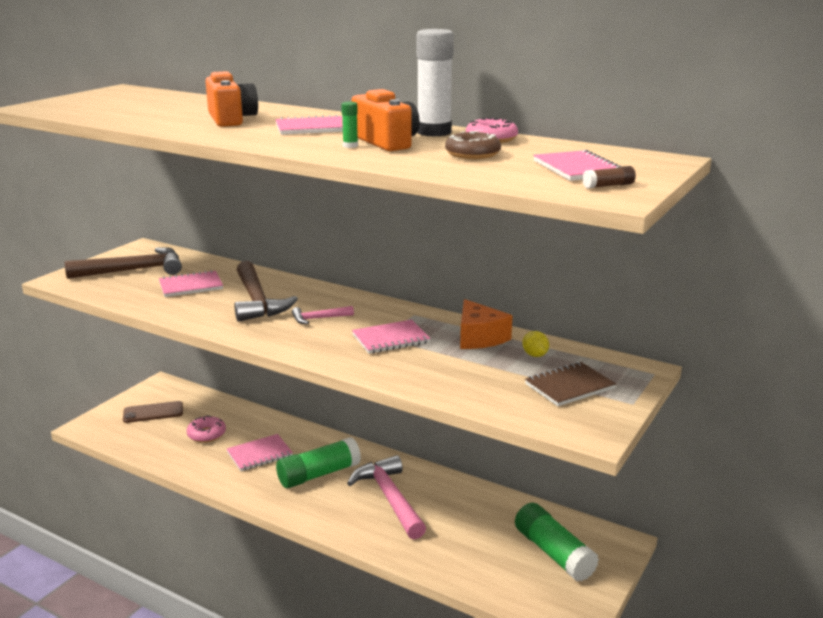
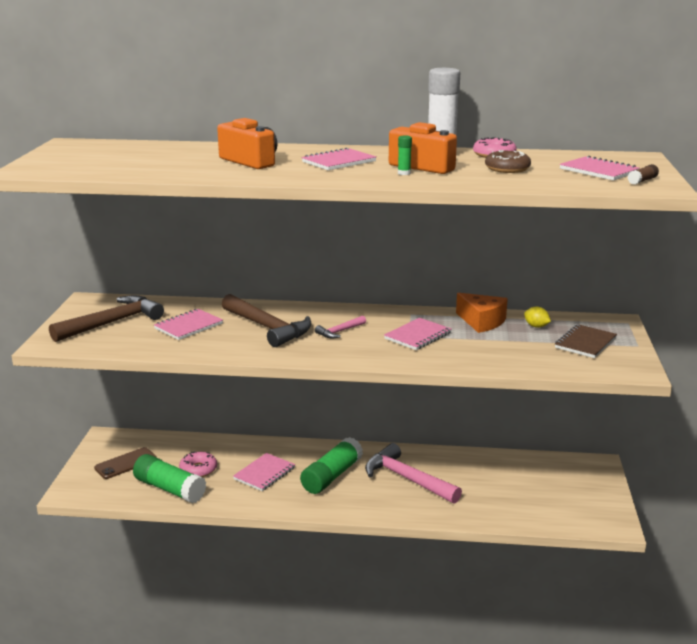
camera: 25 degrees left, 0 degrees up
green glue stick [515,503,599,582] -> green glue stick moved to [133,454,206,503]

